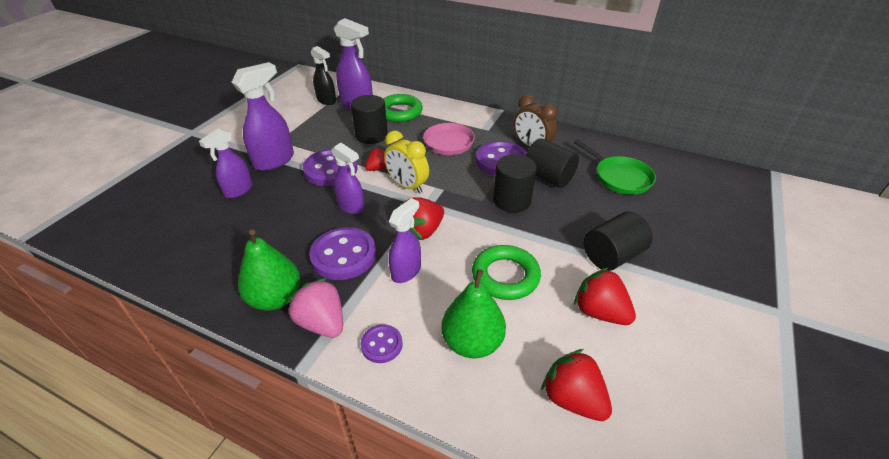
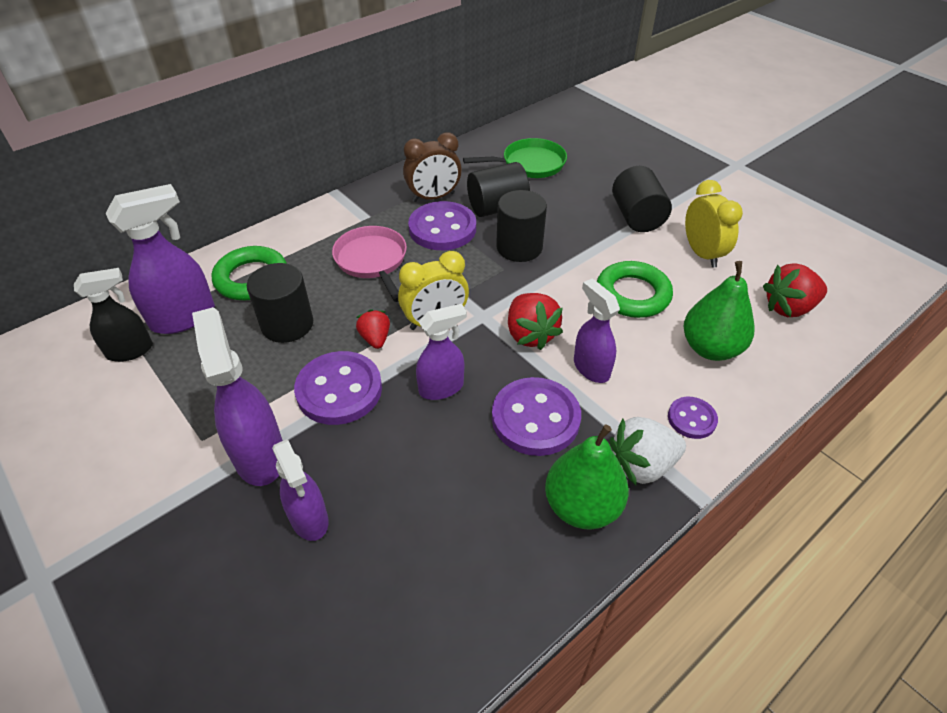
camera: 65 degrees left, 5 degrees up
pink strawberry [287,278,343,338] -> white strawberry [610,417,686,485]
red strawberry [574,267,636,325] -> yellow clock [685,180,743,268]

